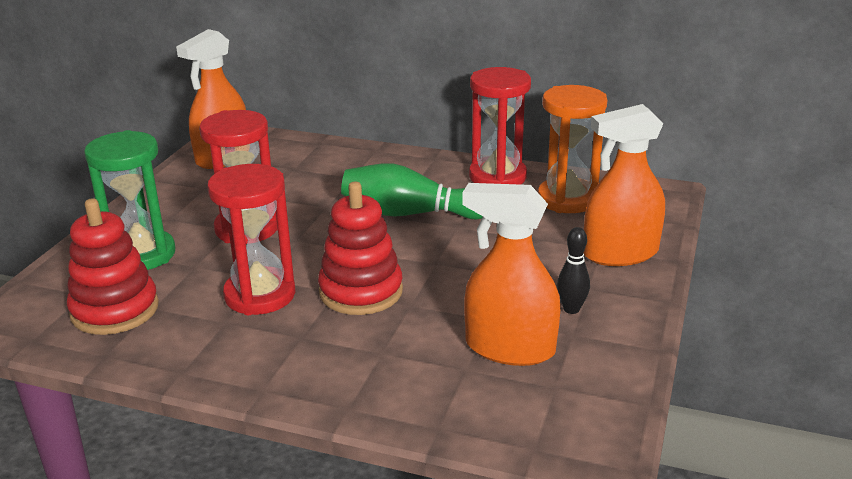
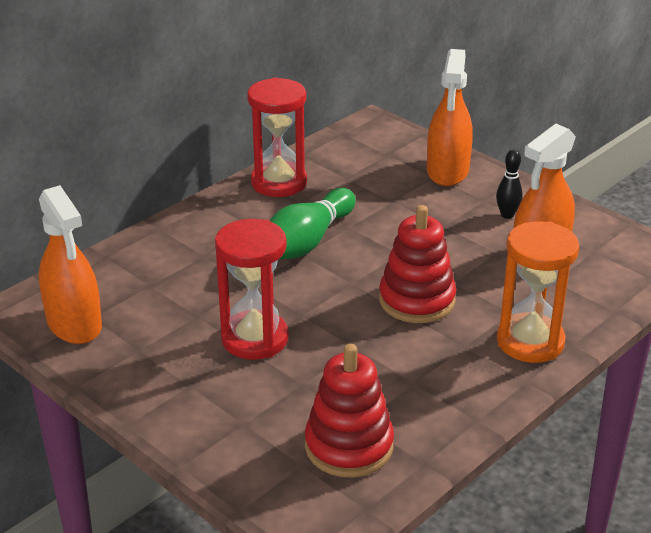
camera: 65 degrees left, 5 degrees up
green hourglass [84,130,175,270] -> none
red hourglass [207,164,296,315] -> none
orange hourglass [538,85,607,213] -> orange hourglass moved to [497,221,579,363]

